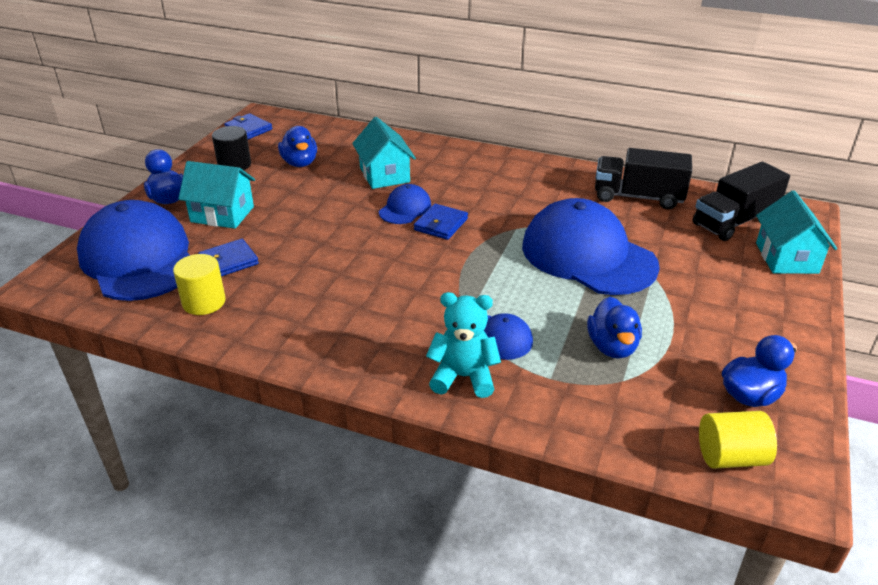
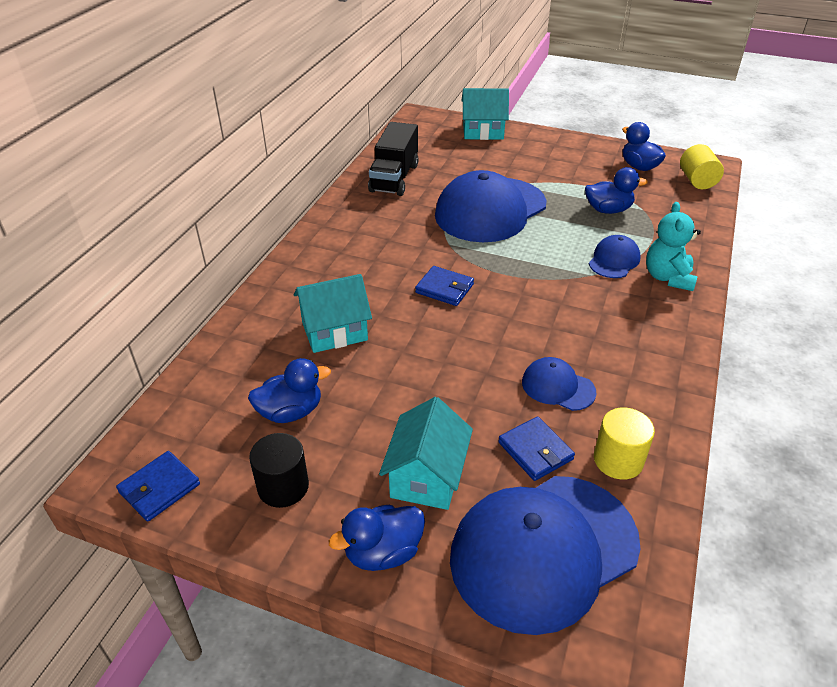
camera: 90 degrees left, 5 degrees up
blue cap [379,184,431,224] -> blue cap moved to [522,357,596,411]
black truck [693,162,790,241] -> none

